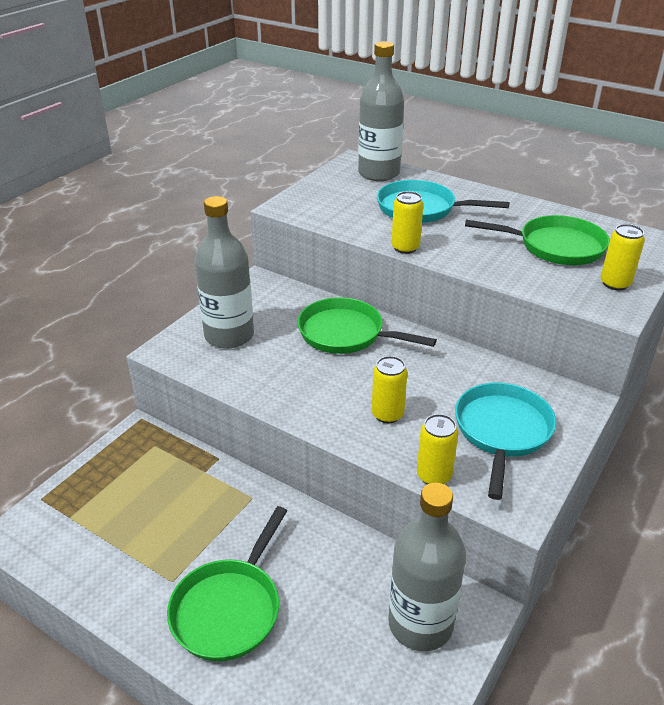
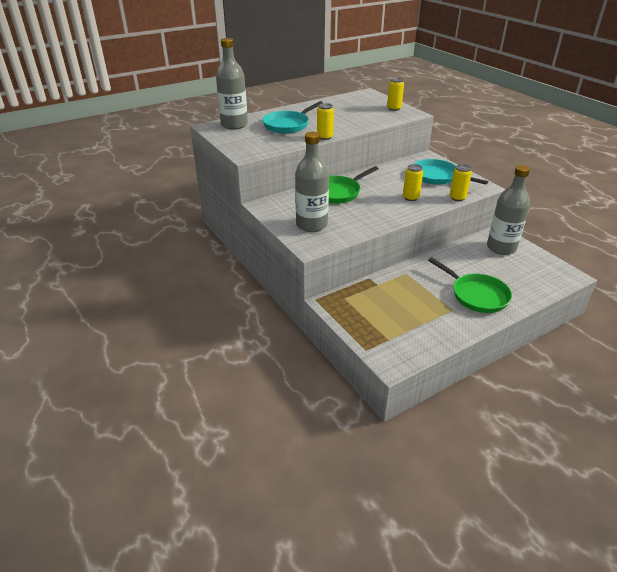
camera: 65 degrees left, 0 degrees up
green pan [465,215,610,265] -> none

